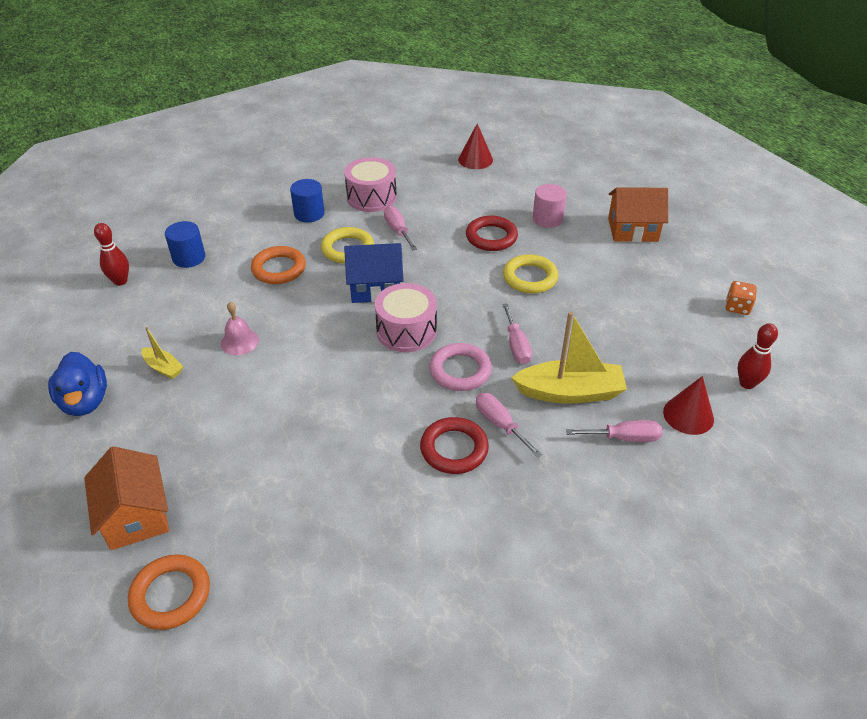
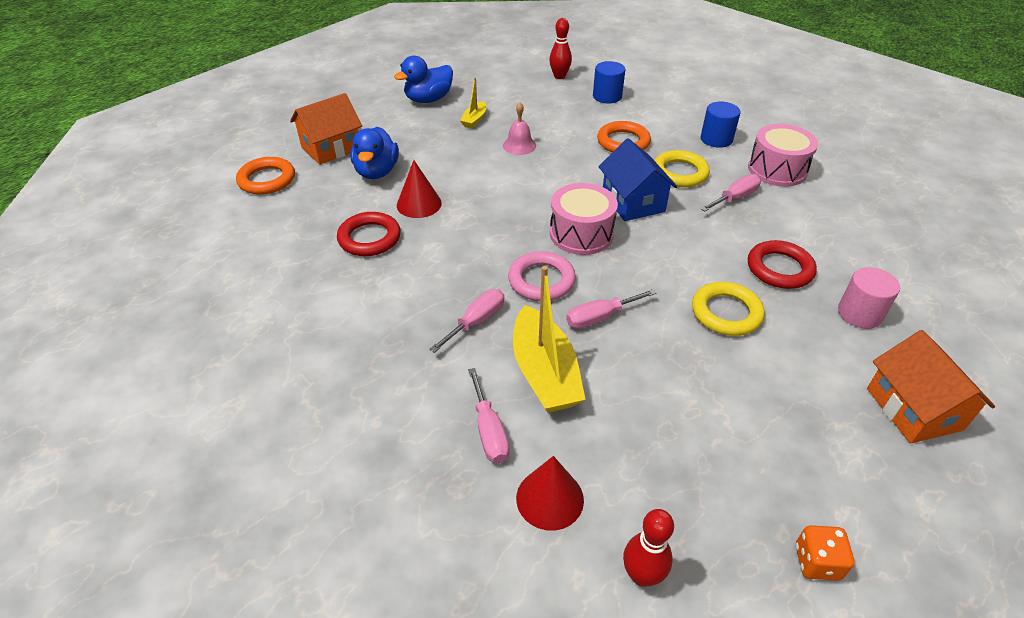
camera: 75 degrees right, 0 degrees up
red ring [420,417,489,474] -> red ring moved to [337,212,401,256]
red cone [458,123,493,169] -> red cone moved to [397,160,442,218]
none -> blue duck [351,127,399,179]

